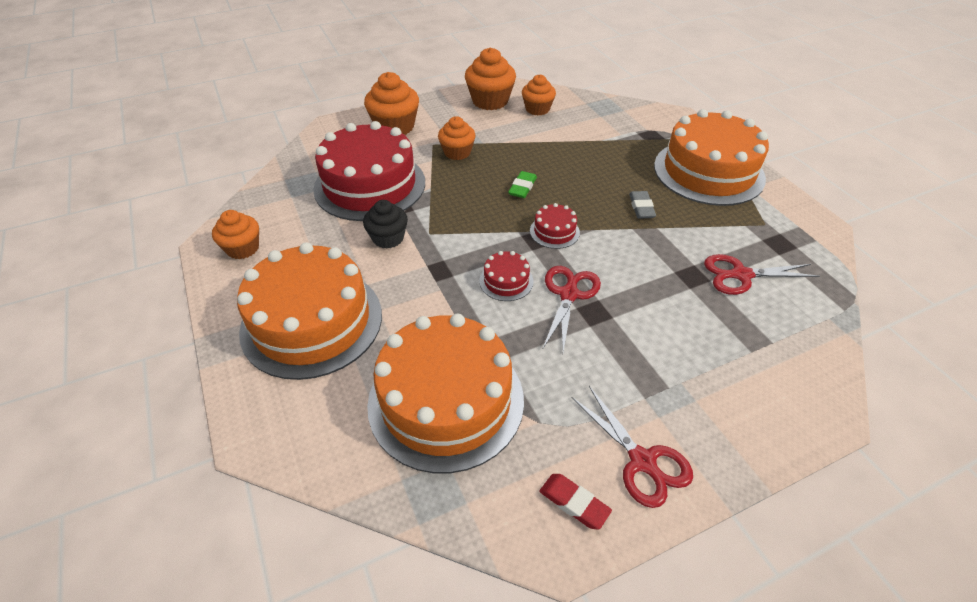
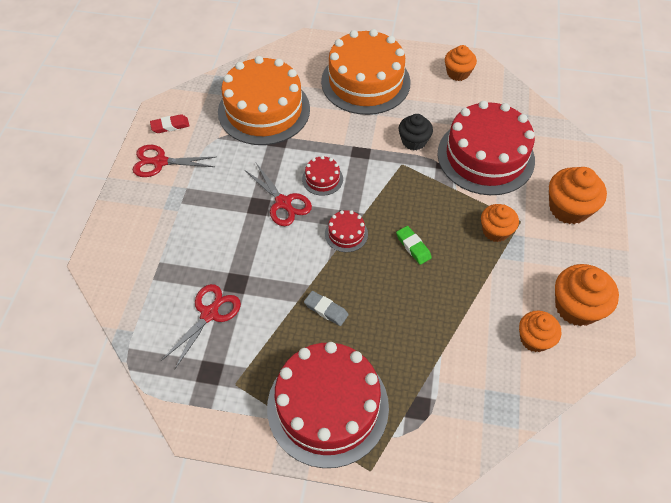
camera: 125 degrees right, 10 degrees up
orange cake [654,109,769,206] -> red cake [267,342,389,468]

